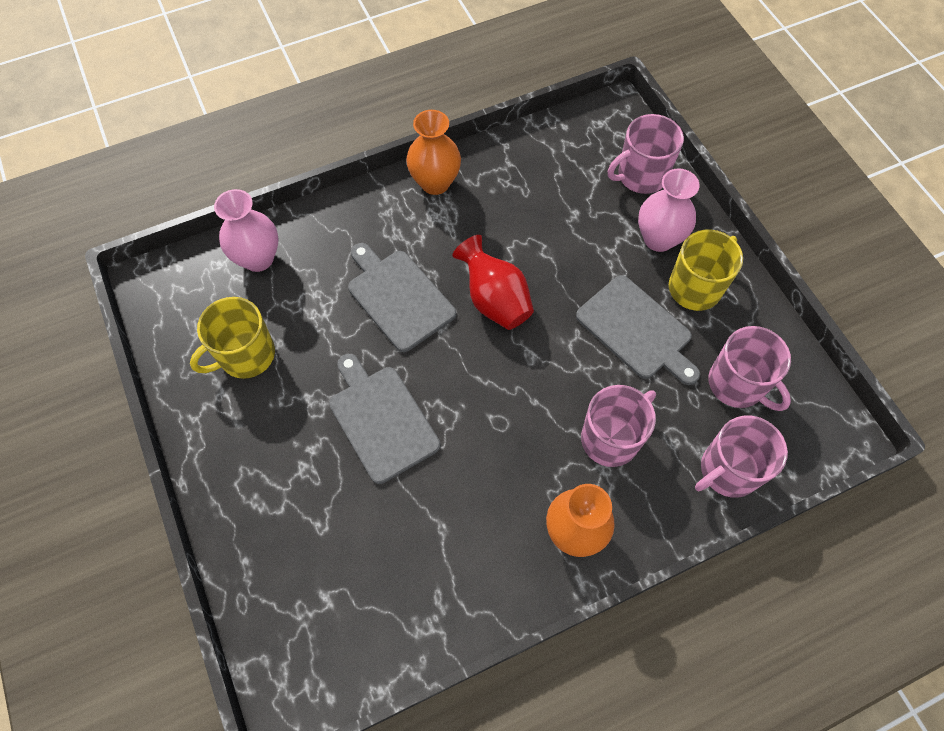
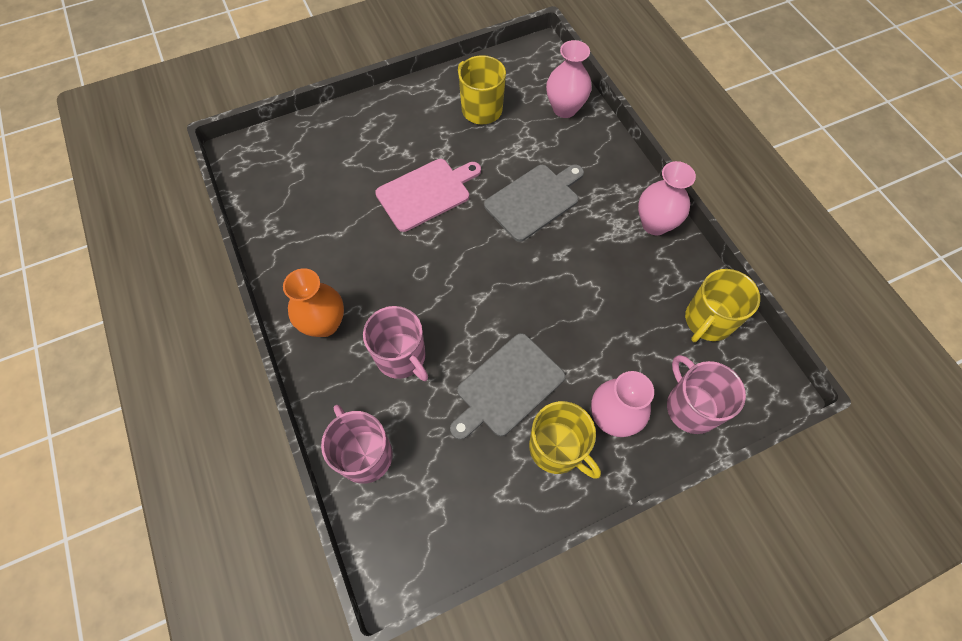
camera: 90 degrees right, 0 degrees up
grey cutting board [329,354,440,484] -> pink cutting board [375,159,481,232]
orange vase [406,110,461,195] -> pink vase [638,161,696,235]
red vase [452,235,534,330] -> none
pink mug [708,326,791,411] -> none
none -> yellow mug [685,269,760,342]

